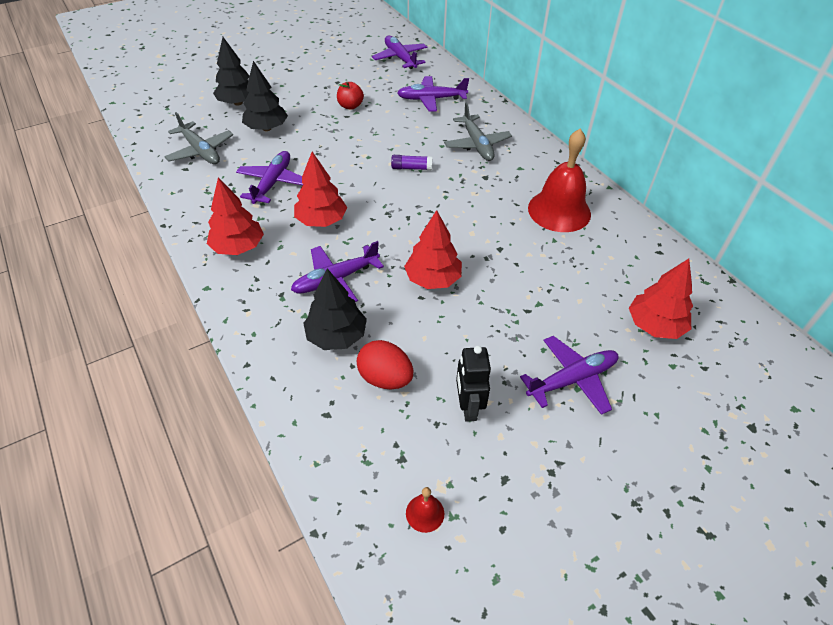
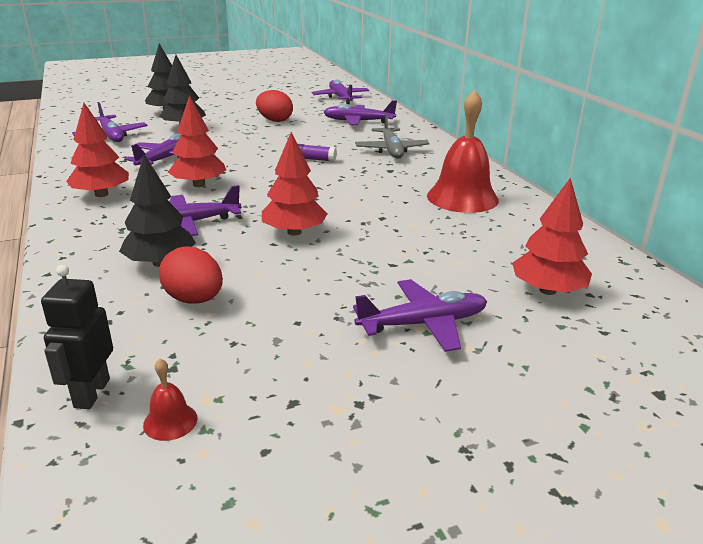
camera: 10 degrees right, 20 degrees down
grey plane [164,112,233,164] -> purple plane [72,102,147,142]
red apple [337,82,364,110] -> red egg [256,90,293,122]
black robot [456,346,491,422] -> black robot moved to [41,265,113,409]

